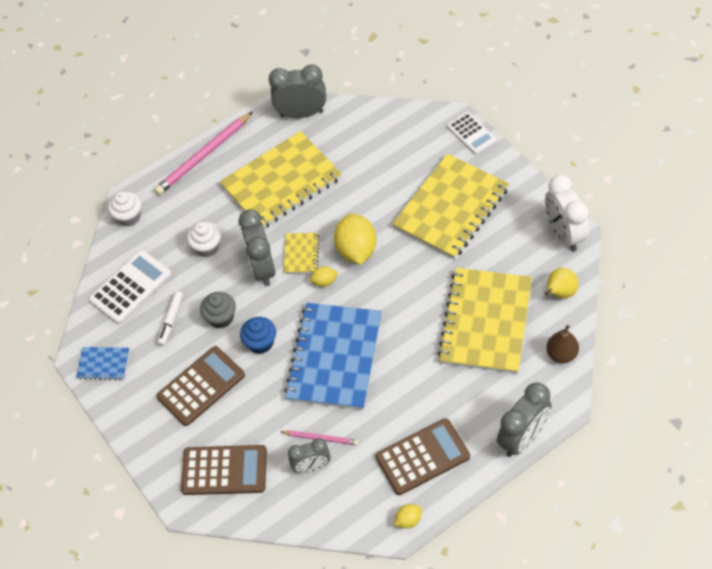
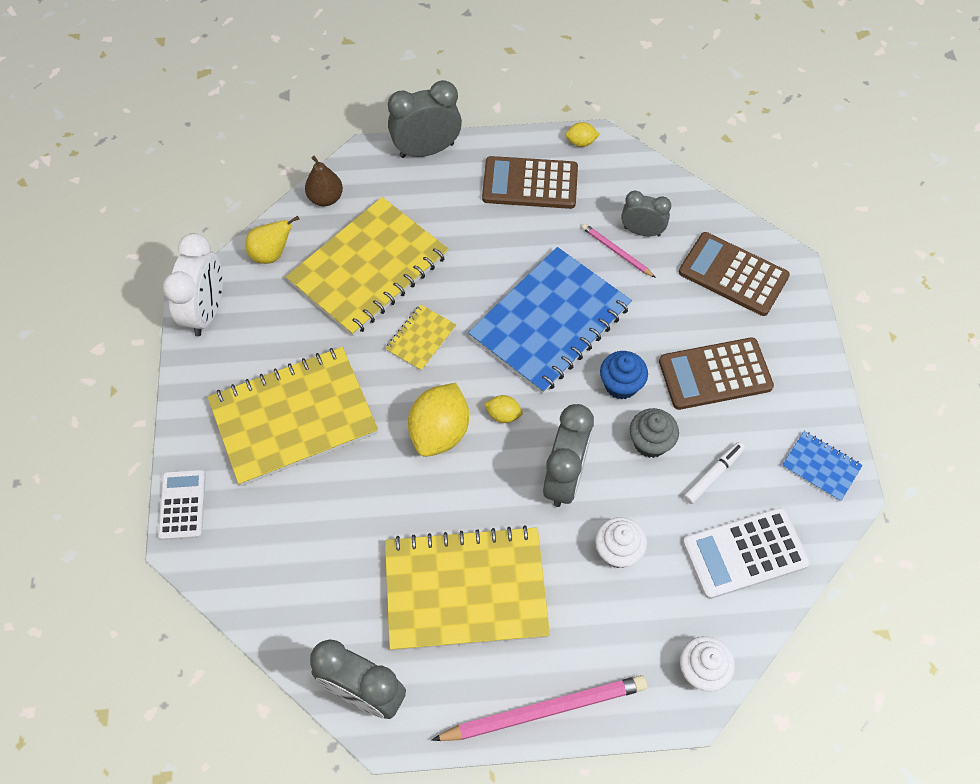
camera: 155 degrees left, 5 degrees up
yellow notebook [283,233,320,274] -> yellow notebook moved to [385,304,456,371]

